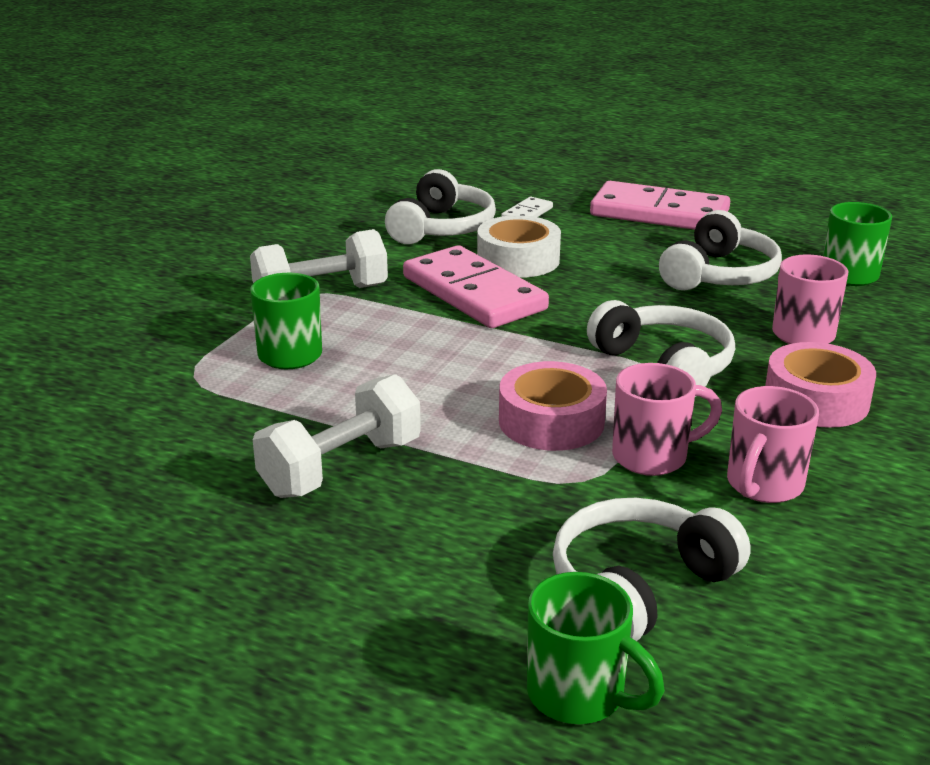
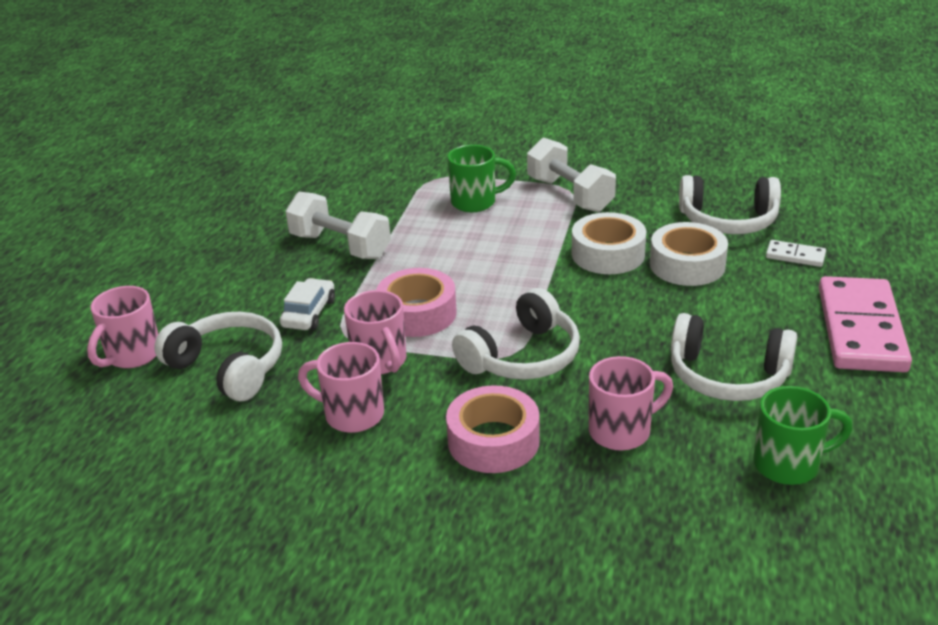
camera: 80 degrees right, 5 degrees up
pink domino [403,245,549,328] -> white tape [572,212,646,274]
green mug [527,572,665,724] -> pink mug [87,286,158,368]
none -> white car [280,278,335,330]

